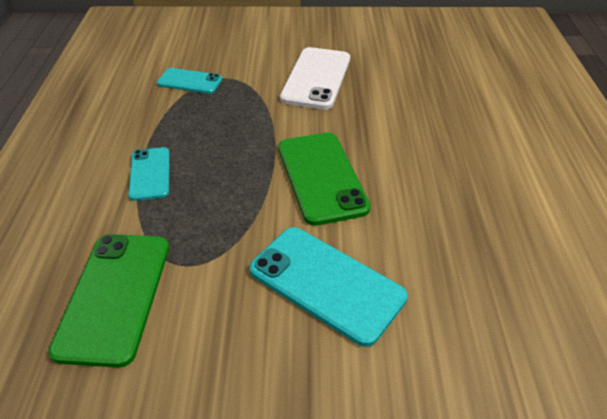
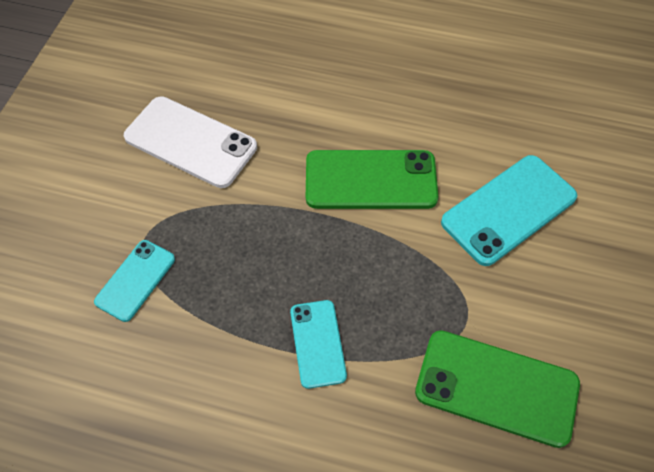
camera: 75 degrees left, 15 degrees up
turquoise phone [128,147,170,201] -> turquoise phone turned 75 degrees clockwise [290,300,347,389]

